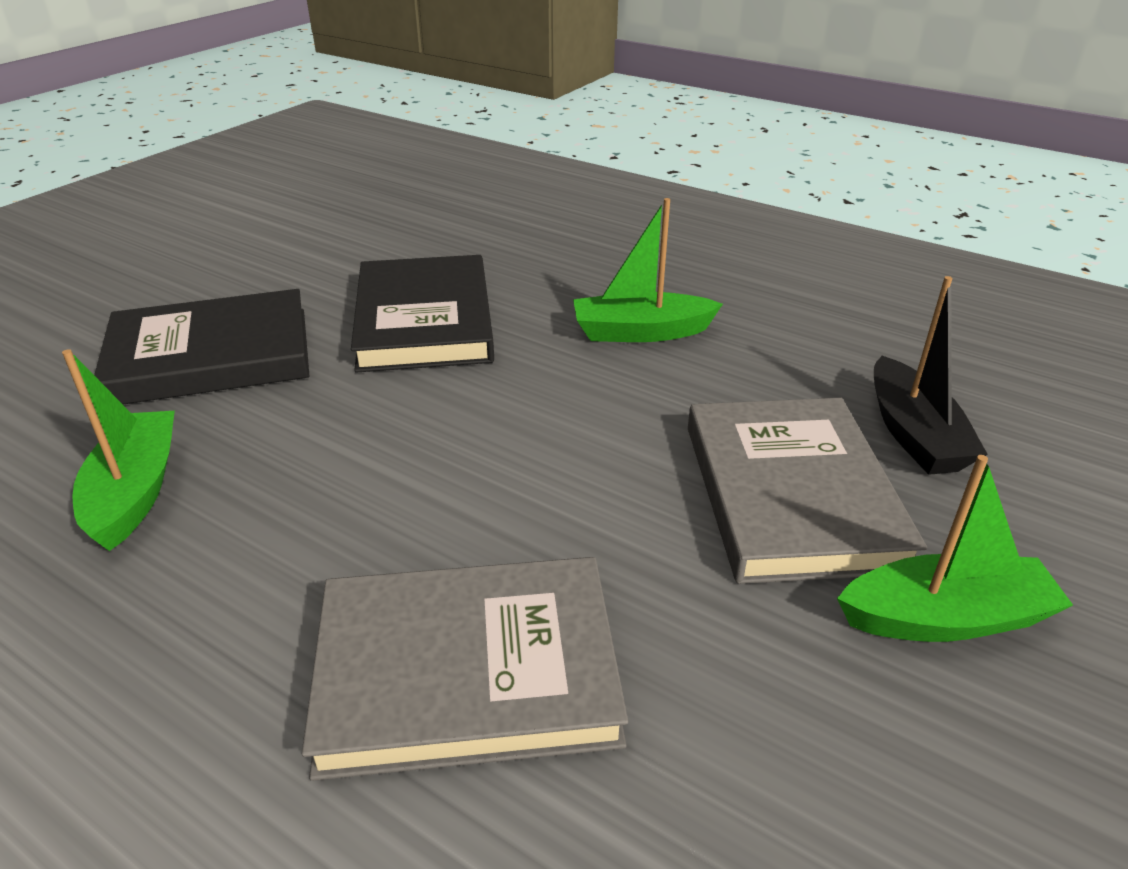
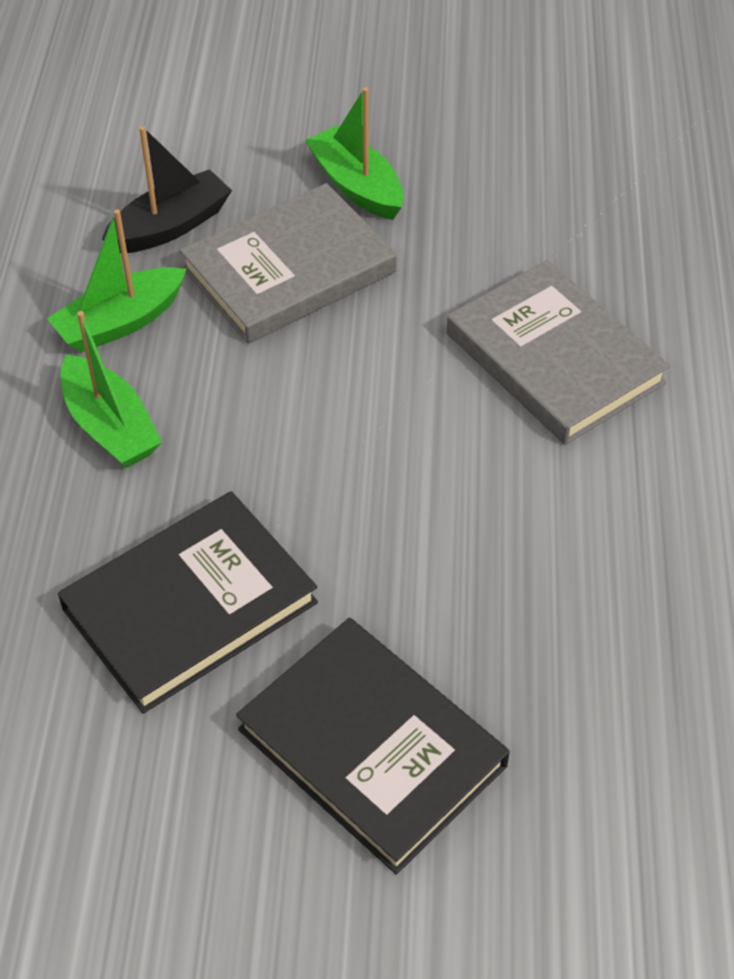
camera: 120 degrees left, 15 degrees up
green boat [62,349,175,551] -> green boat moved to [47,209,186,353]

